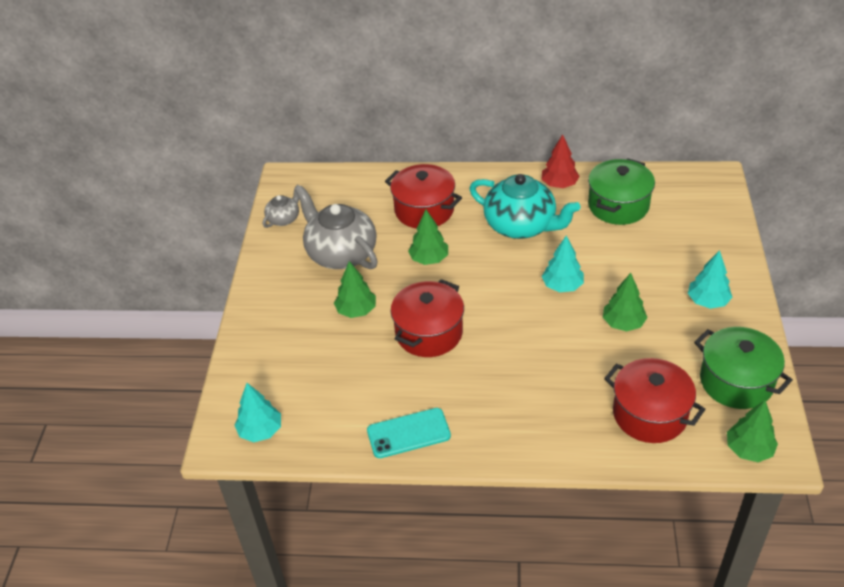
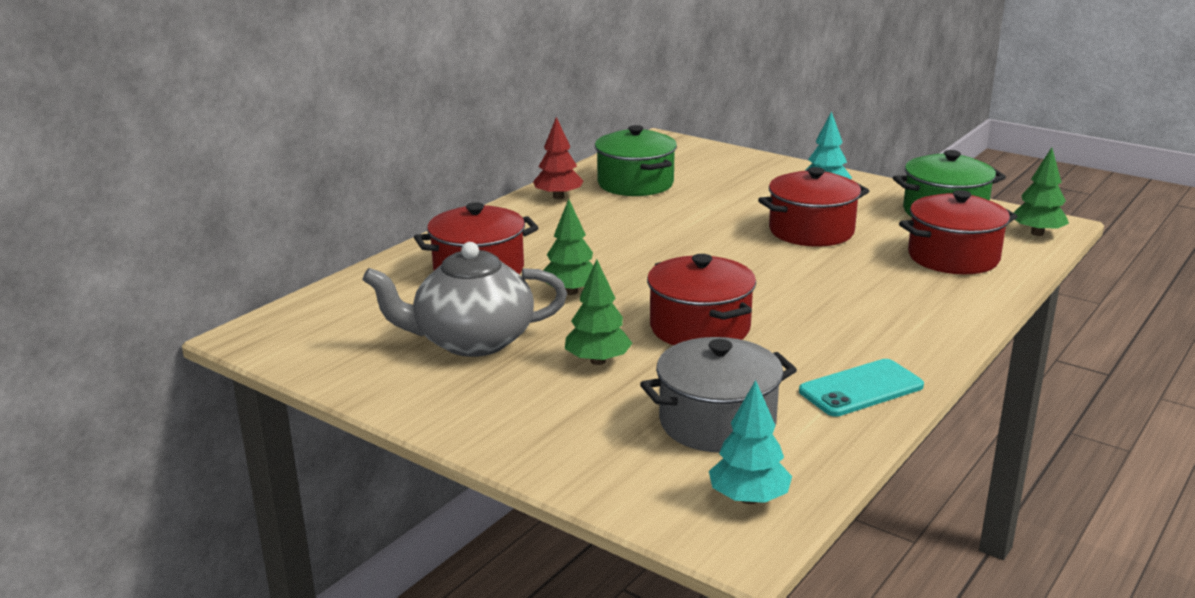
camera: 60 degrees left, 20 degrees down
grey teapot [263,185,300,228] -> none
turquoise phone [367,408,451,458] -> turquoise phone turned 45 degrees clockwise [799,359,924,417]
turquoise teapot [469,174,580,239] -> none
turquoise tree [542,236,584,292] -> none
green tree [603,273,647,331] -> red pot [758,167,869,247]
none -> grey pot [640,337,797,453]

